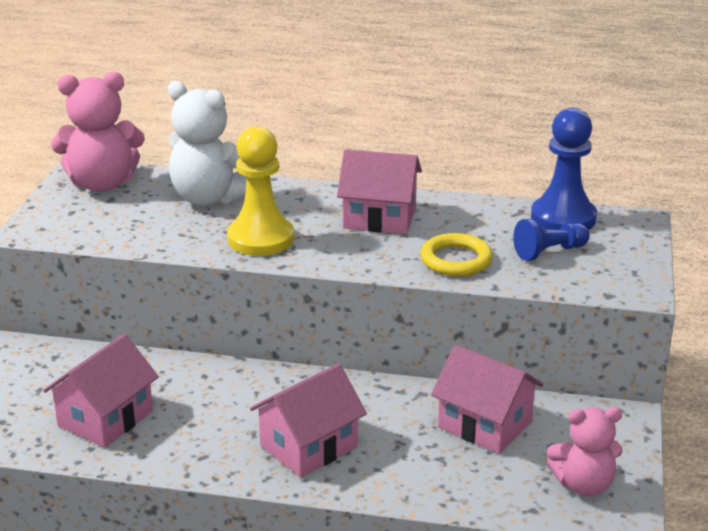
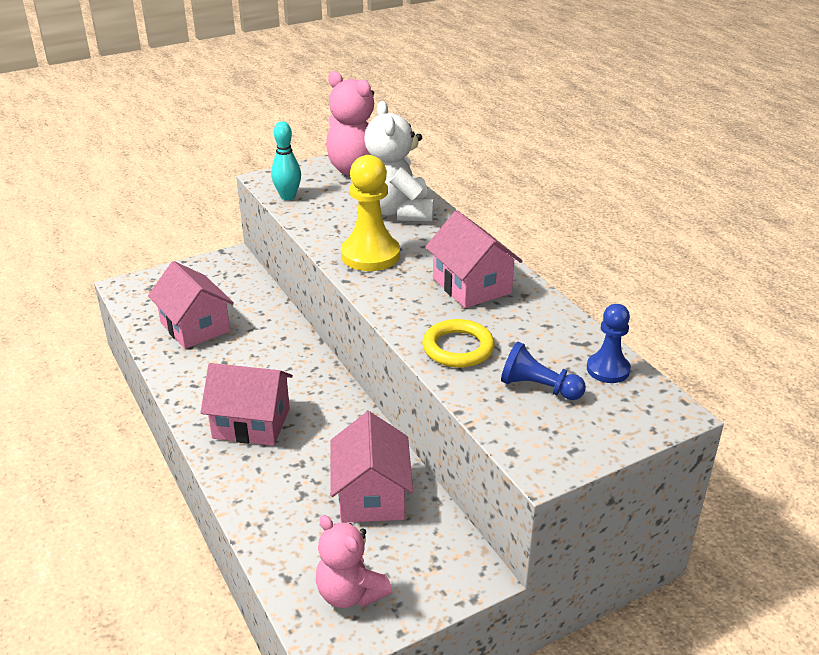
camera: 50 degrees right, 5 degrees up
pink house [43,334,159,448] -> pink house turned 60 degrees clockwise [148,261,234,349]
blue pawn [531,108,597,230] -> blue pawn [587,304,631,383], size x0.60
none -> turquoise bowling pin [271,122,301,200]

